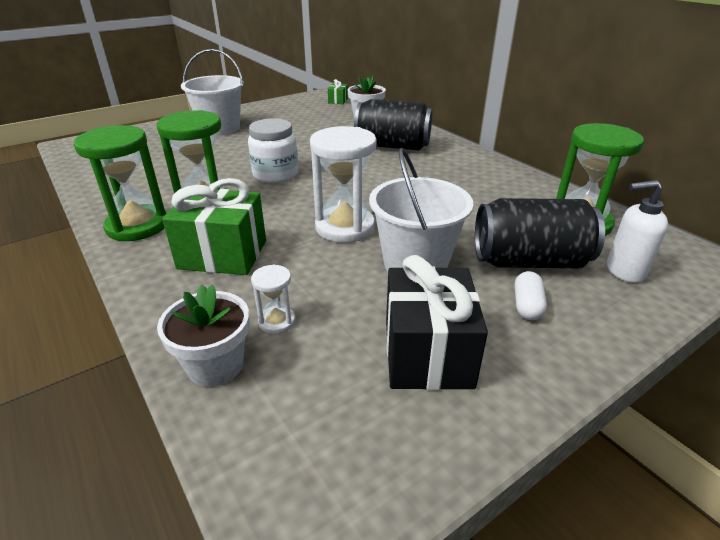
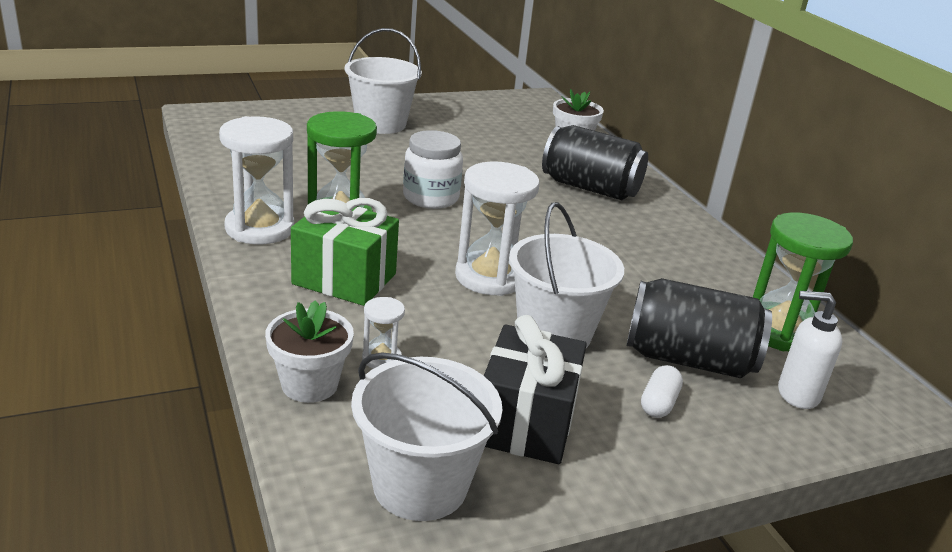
camera: 10 degrees right, 5 degrees down
green hourglass [74,125,167,241] -> white hourglass [219,116,294,244]
green gift [328,79,348,104] -> none
none -> white bucket [351,352,502,521]

